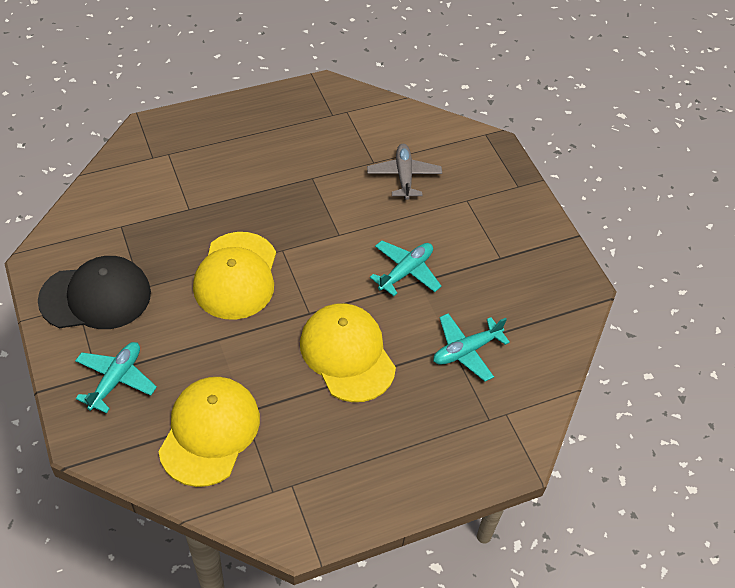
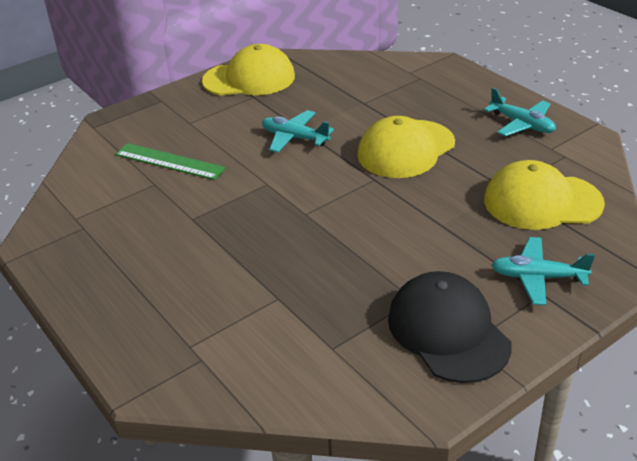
camera: 100 degrees left, 15 degrees down
yellow cap [193,232,276,320] -> yellow cap moved to [202,44,295,96]
grey plane [367,144,442,200] -> green ruler [115,143,226,180]
turquoise plane [433,313,510,381] -> turquoise plane moved to [484,87,556,136]

